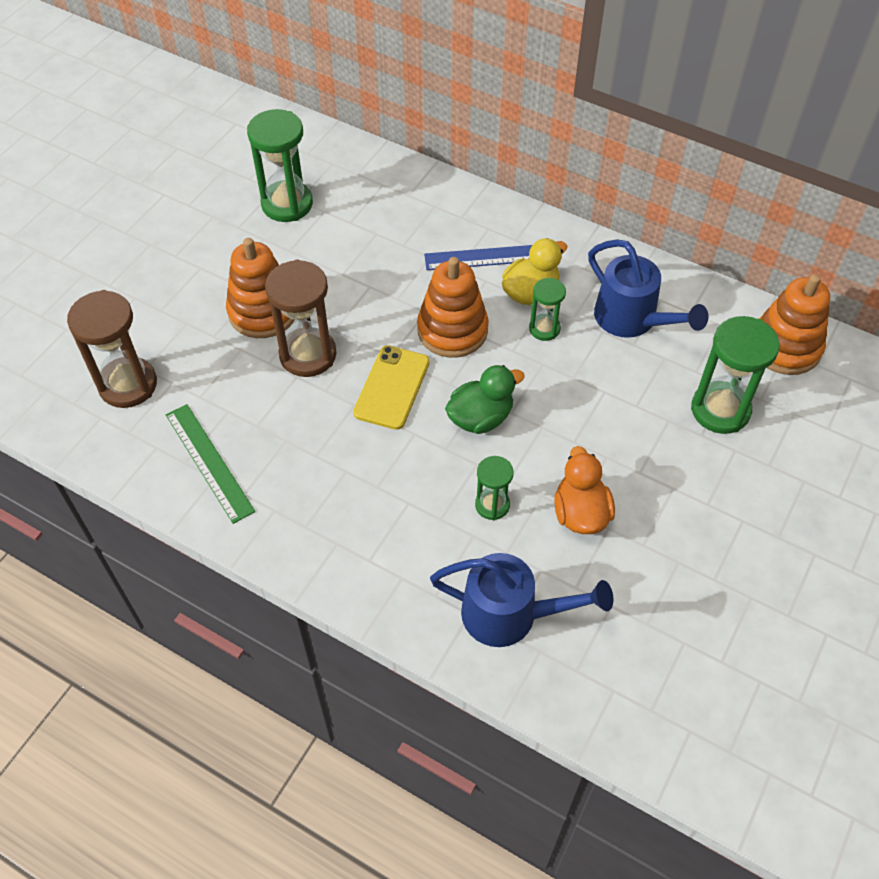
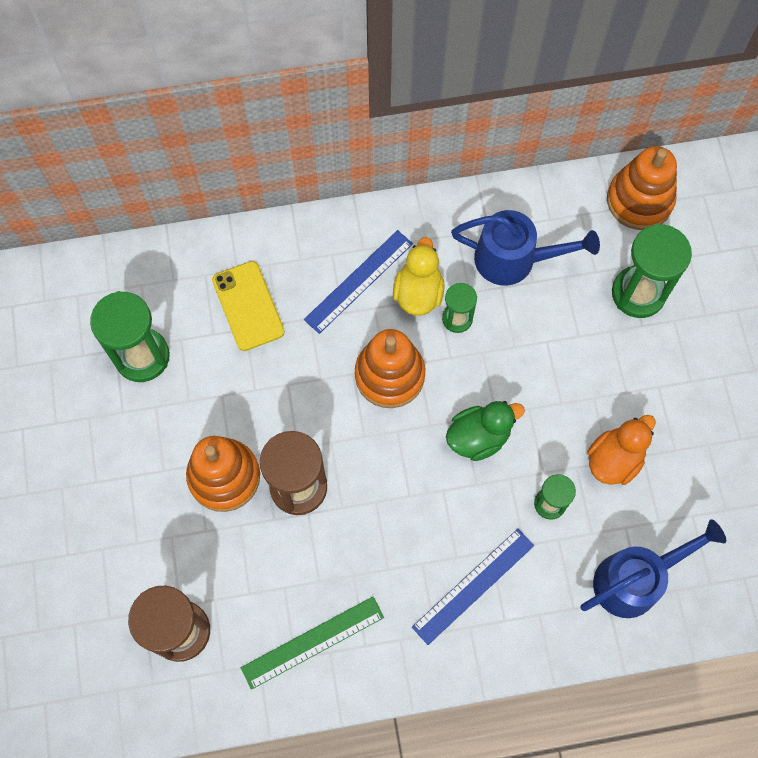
camera: 40 degrees left, 15 degrees up
green ruler [166,404,255,524] -> green ruler turned 45 degrees counterclockwise [241,597,384,690]
yellow phone [353,345,430,430] -> yellow phone moved to [212,261,285,351]
green duck [445,365,525,434] -> green duck turned 45 degrees clockwise [446,401,525,461]
orange duck [554,446,615,534] -> orange duck turned 90 degrees clockwise [587,415,656,485]
none -> blue ruler [412,529,534,645]

